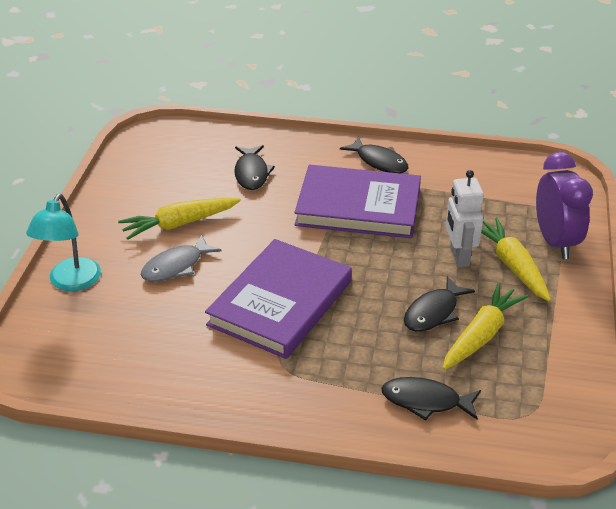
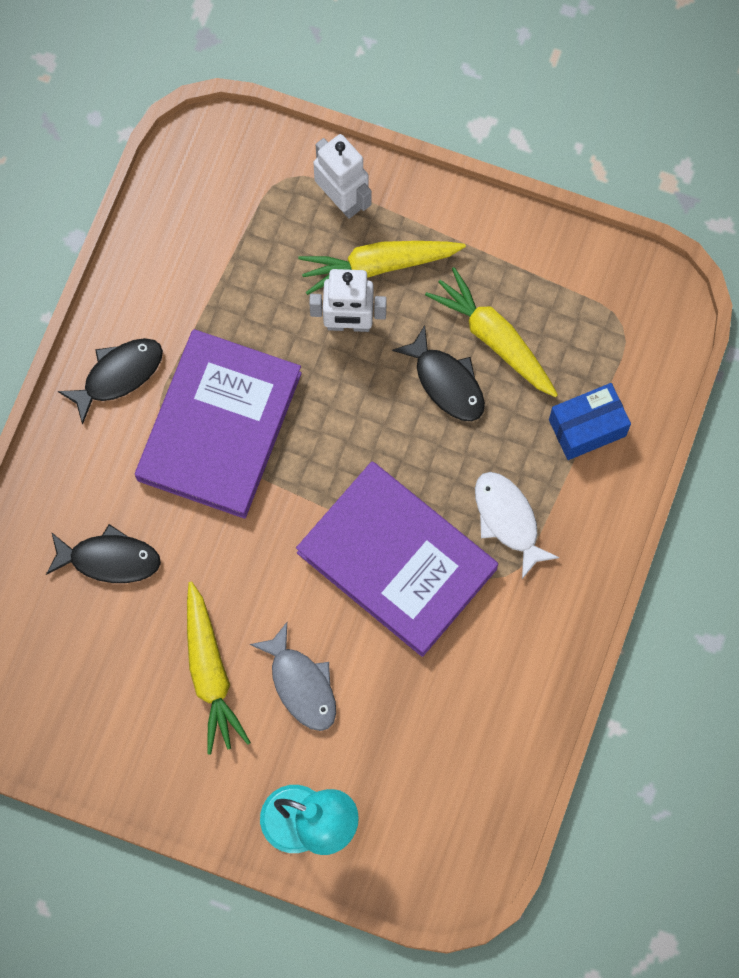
camera: 80 degrees left, 35 degrees up
black fish [381,377,481,420] -> blue box [549,383,631,460]
purple clock [536,152,593,259] -> white robot [313,134,372,219]
none -> white fish [475,472,560,579]

